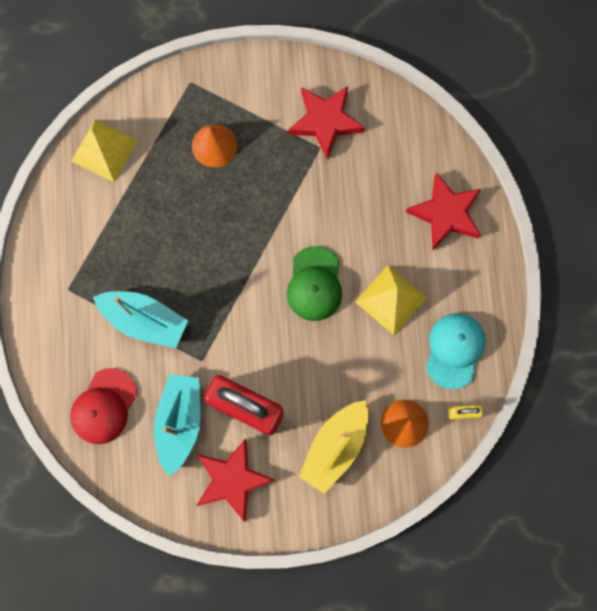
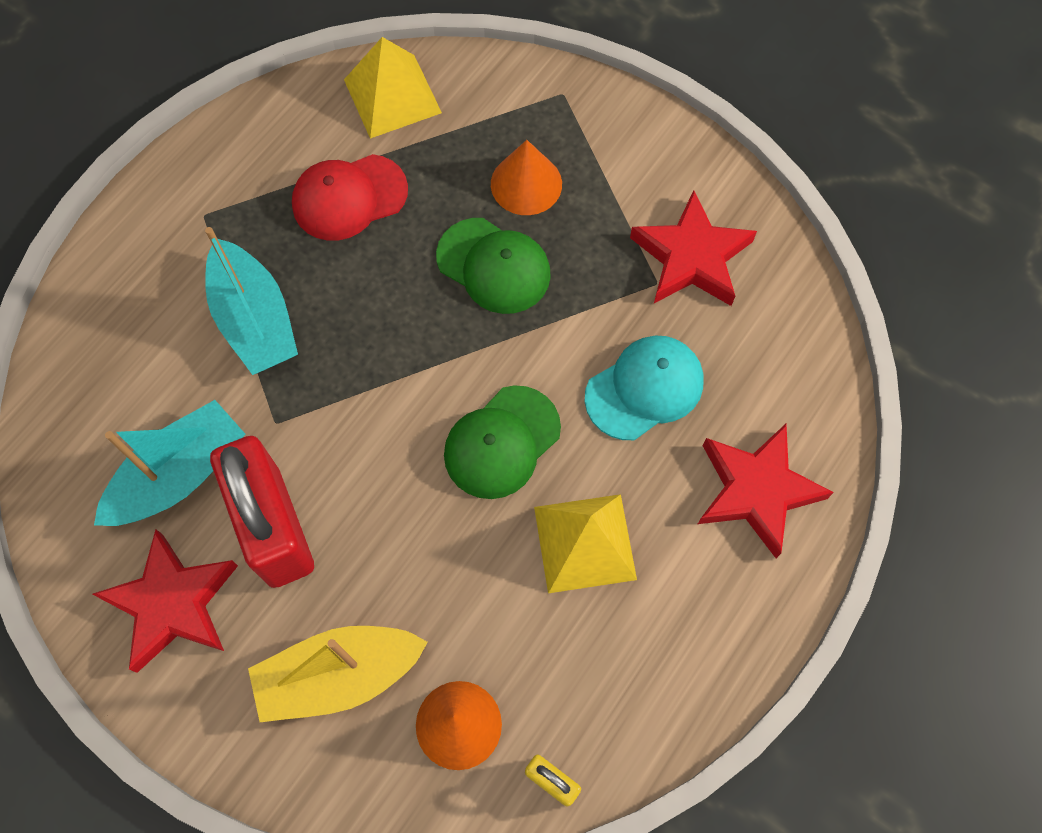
camera: 40 degrees right, 10 degrees down
red cap [70,368,137,444] -> red cap moved to [292,154,408,241]
turquoise cap [426,313,486,389] -> turquoise cap moved to [584,336,703,440]
none -> green cap [436,218,551,314]

